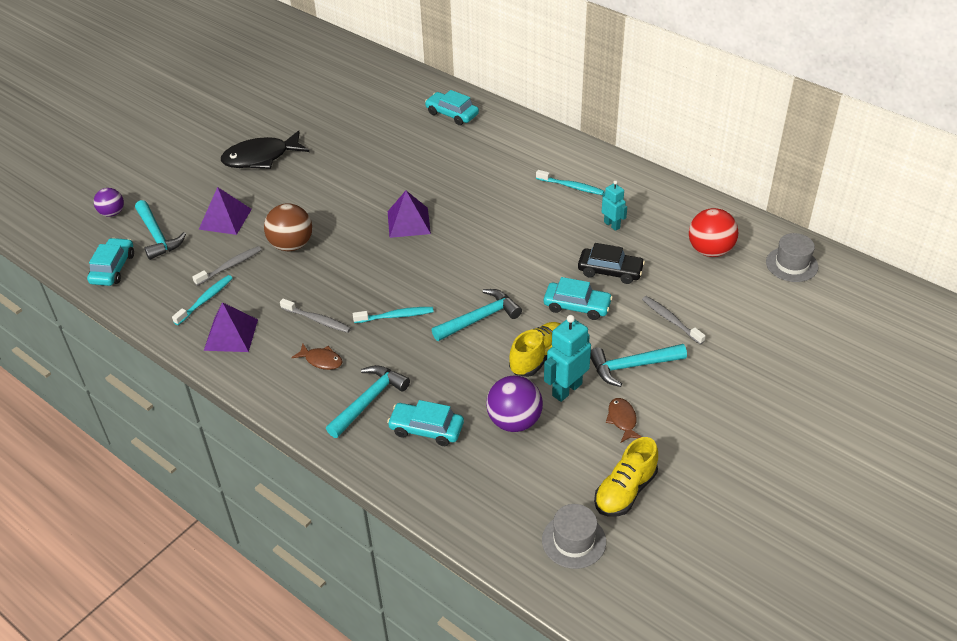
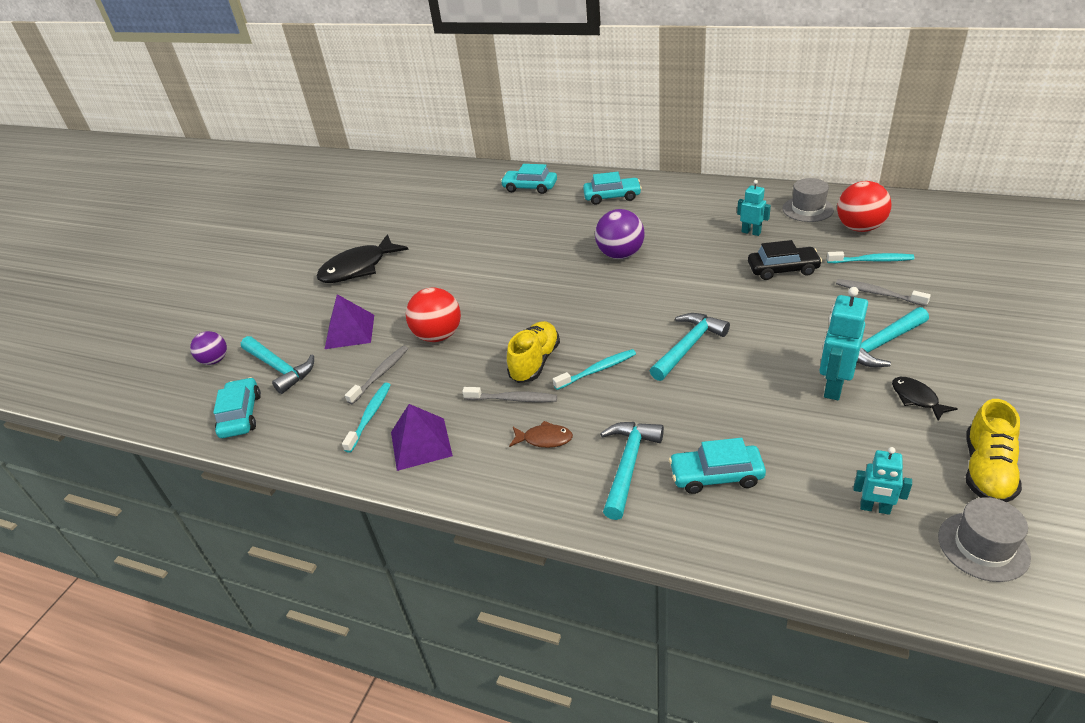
camera: 15 degrees left, 5 degrees down
brown ball [264,203,312,251] -> red ball [406,287,461,342]
purple pyramid [388,191,431,238] -> none
purple ball [486,376,543,432] -> purple ball moved to [595,209,645,259]
yellow shoe [509,322,560,377] -> yellow shoe moved to [507,321,560,383]
turquoise toothbrush [536,170,604,195] -> turquoise toothbrush moved to [827,251,914,263]
turquoise car [544,277,613,320] -> turquoise car moved to [583,172,642,205]
brown fish [606,398,642,442] -> black fish [892,377,958,421]
grey hat [766,233,818,282] -> grey hat moved to [782,178,834,222]
none -> turquoise robot [854,447,912,515]

